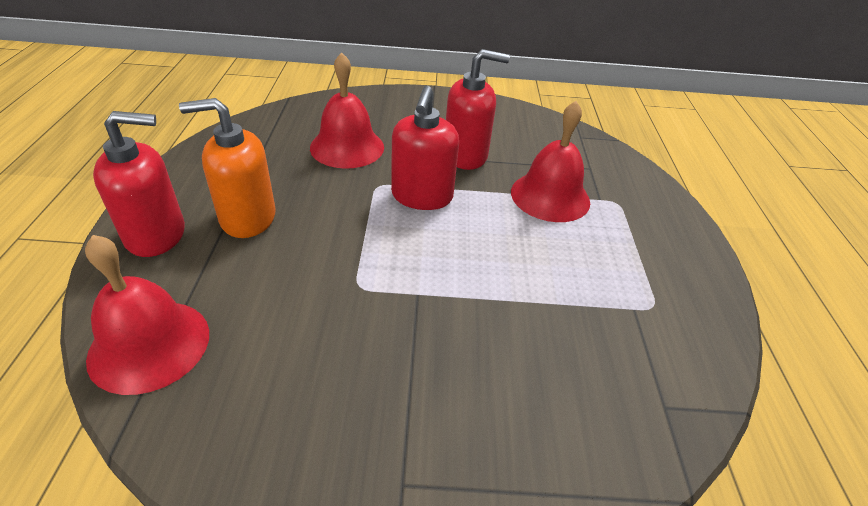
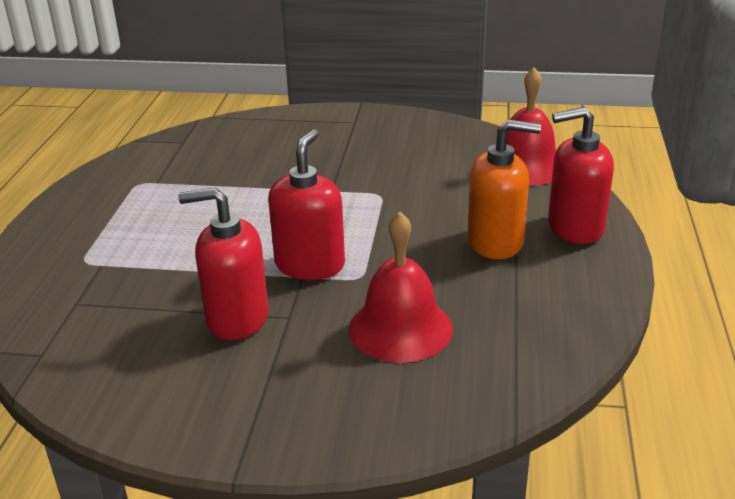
camera: 170 degrees left, 10 degrees down
red bell [511,101,590,222] -> none

